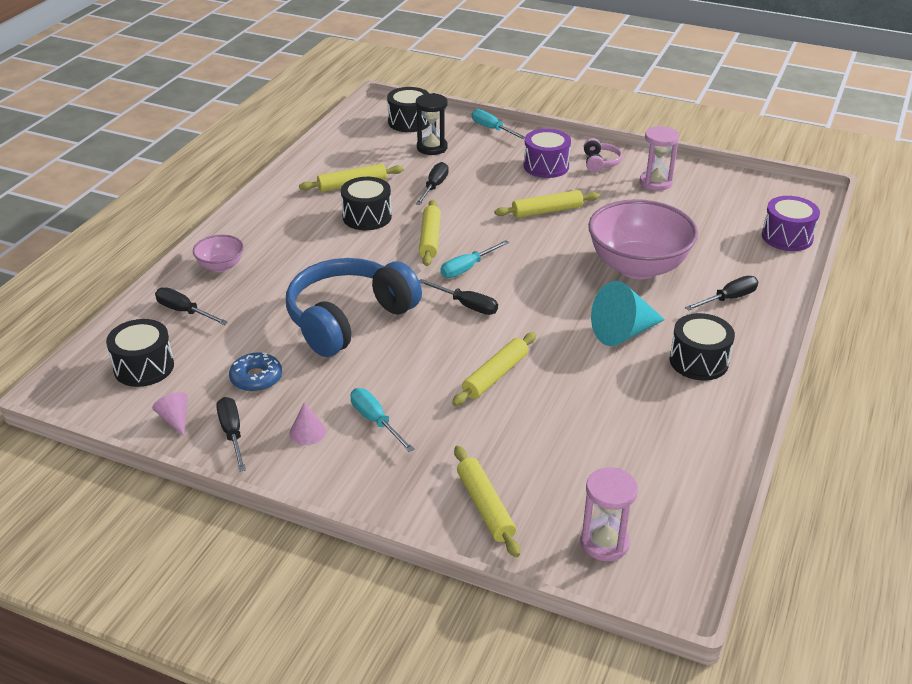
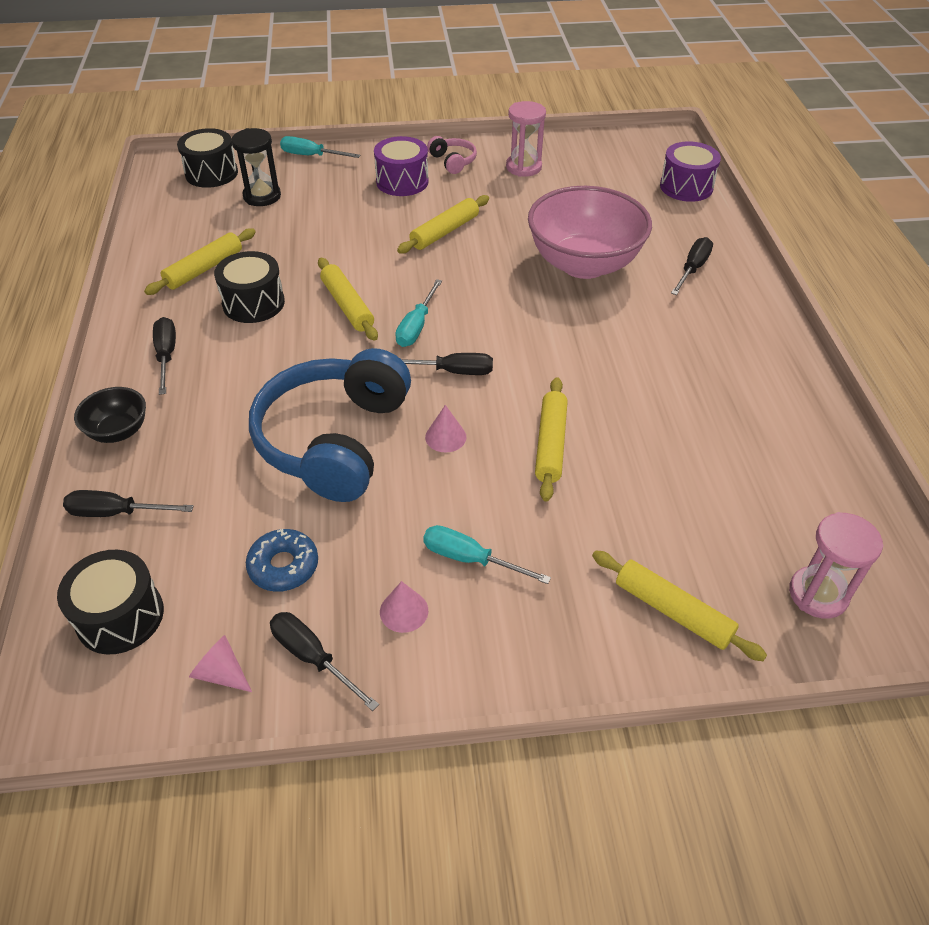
camera: 30 degrees left, 10 degrees up
pink bowl [193,235,244,272] -> black bowl [74,387,146,443]
black screwdriver [416,162,449,205] -> black screwdriver moved to [153,317,176,395]
turquoise cone [591,281,665,346] -> none
black drum [669,313,735,381] -> none
none -> pink cone [425,405,467,452]

